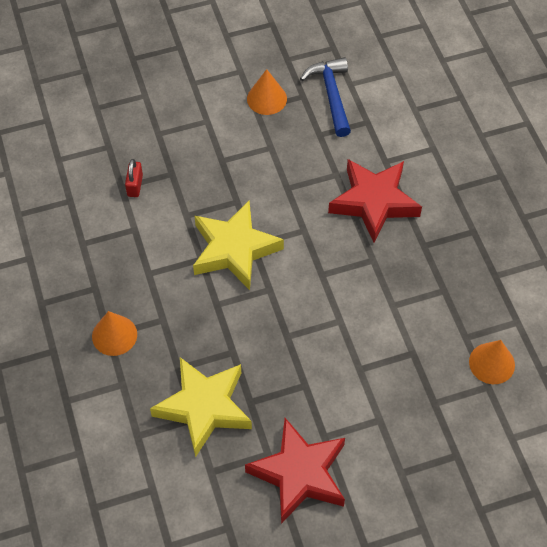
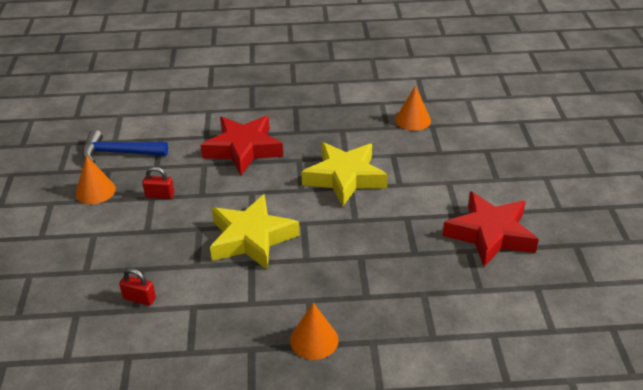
camera: 75 degrees left, 20 degrees down
yellow star [150,357,252,457] -> yellow star moved to [302,142,388,206]
none -> red padlock [142,167,174,199]

